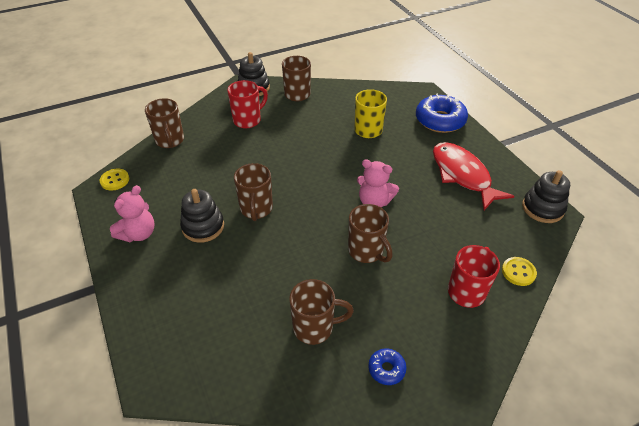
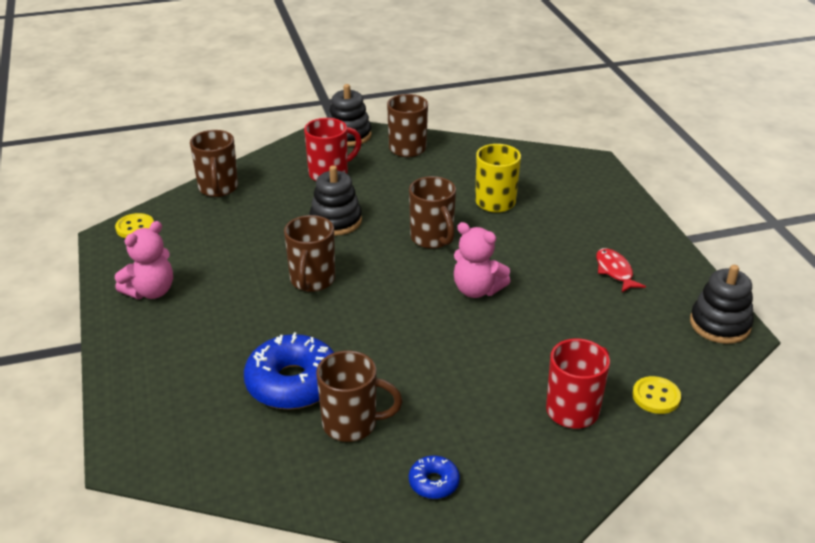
camera: 10 degrees right, 10 degrees down
black stacking toy [180,189,224,243] -> black stacking toy moved to [309,165,362,236]
brown mug [348,204,393,263] -> brown mug moved to [409,176,456,249]
blue donut [416,94,468,133] -> blue donut moved to [244,332,334,409]
red fish [433,142,515,210] -> red fish [596,248,646,292], size x0.49

